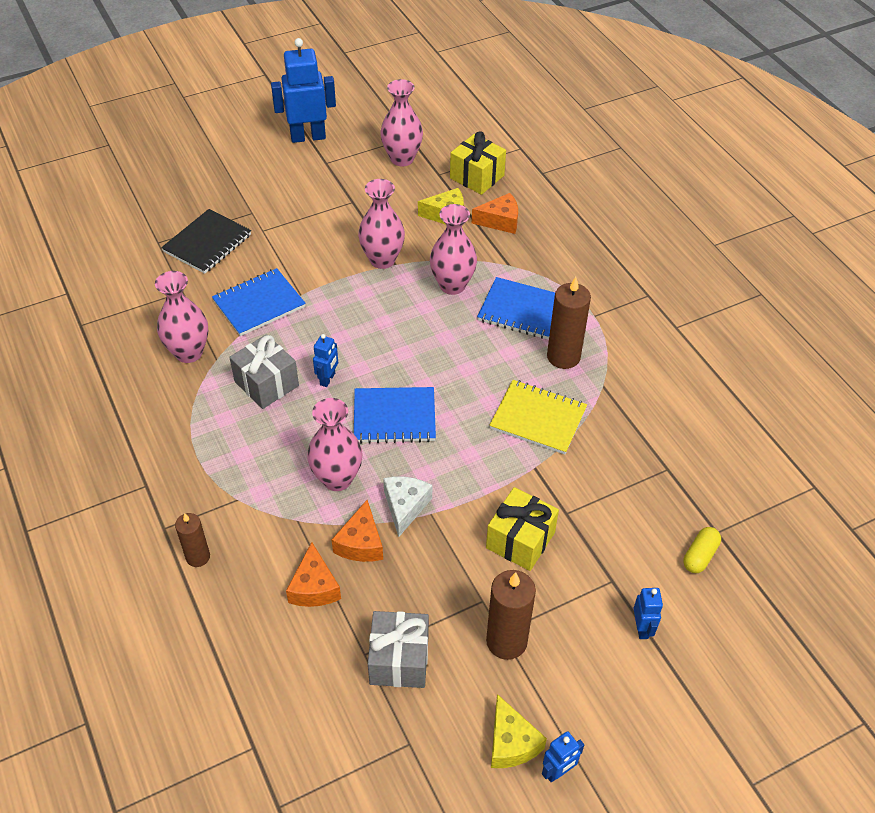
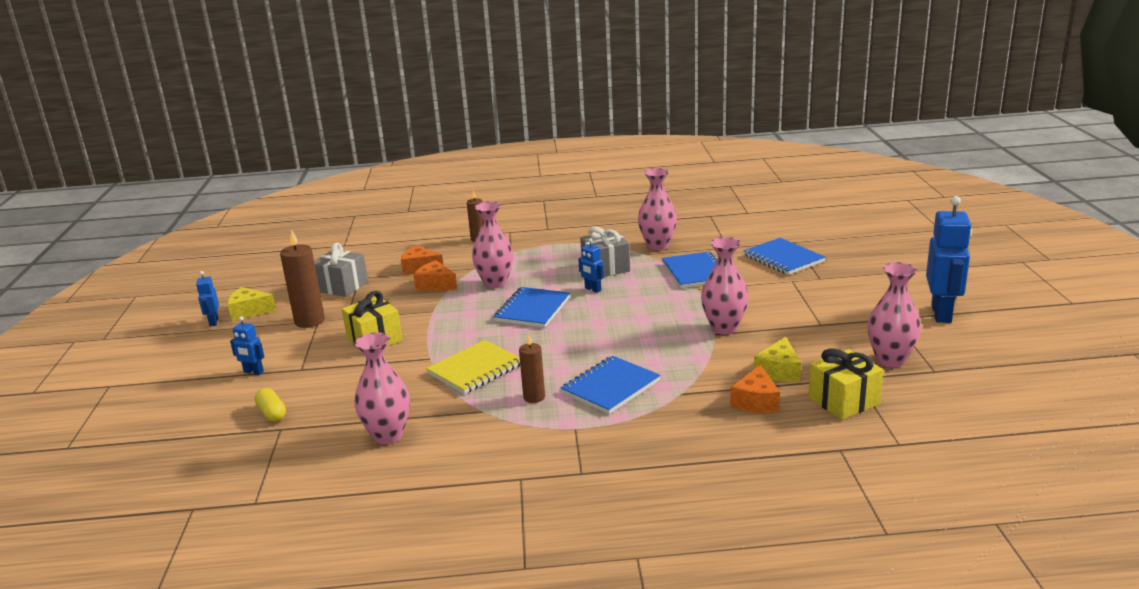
camera: 115 degrees right, 25 degrees down
black notebook [161,209,251,274] -> blue notebook [743,238,826,275]
white cheese [383,476,432,537] -> none
pink vase [430,204,477,295] -> pink vase moved to [354,332,410,444]
brown candle [547,277,591,369] -> brown candle [519,335,545,403], size x0.62

